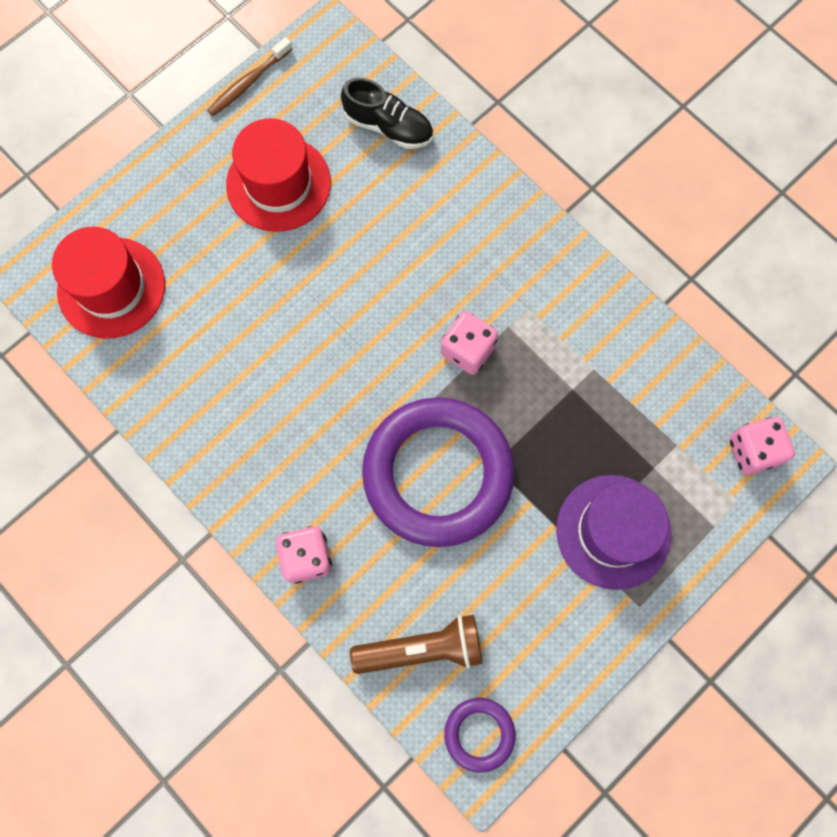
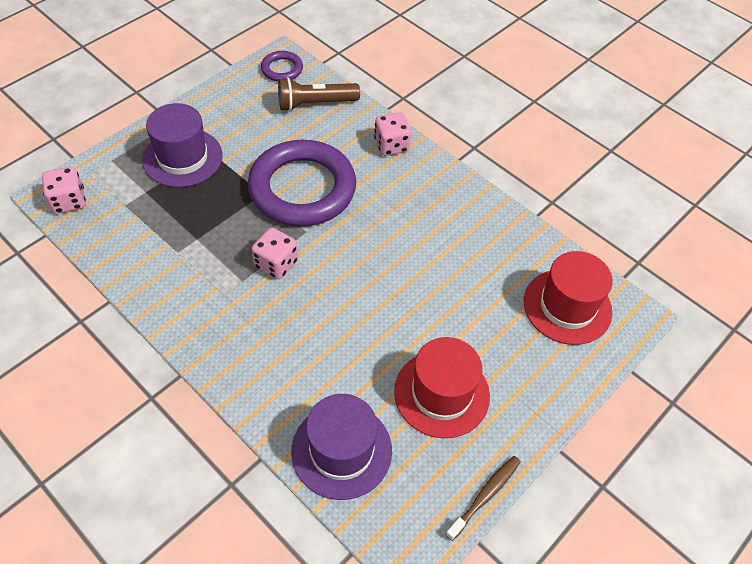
camera: 175 degrees right, 20 degrees down
black shoe [341,78,433,149] -> purple hat [291,394,392,500]

